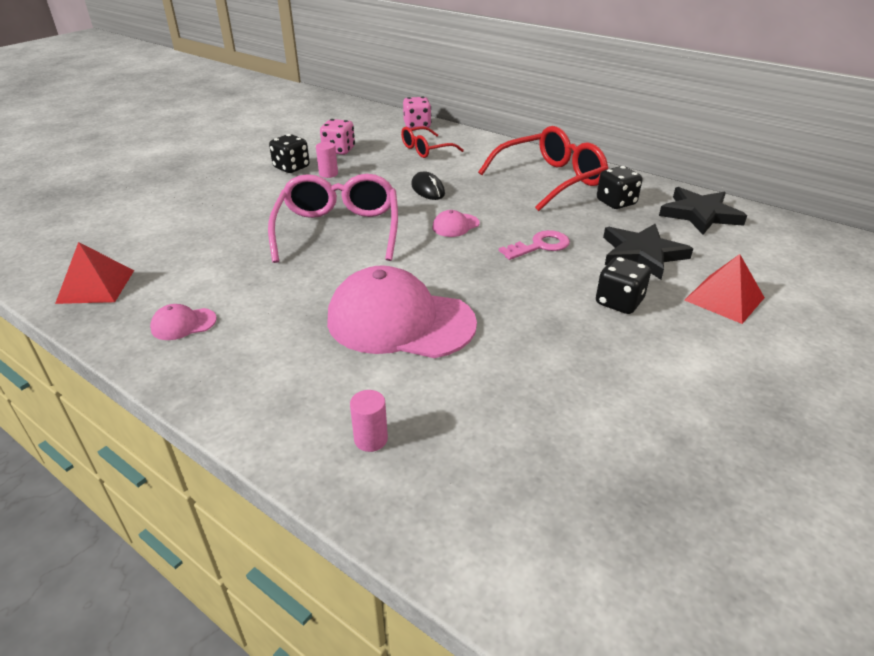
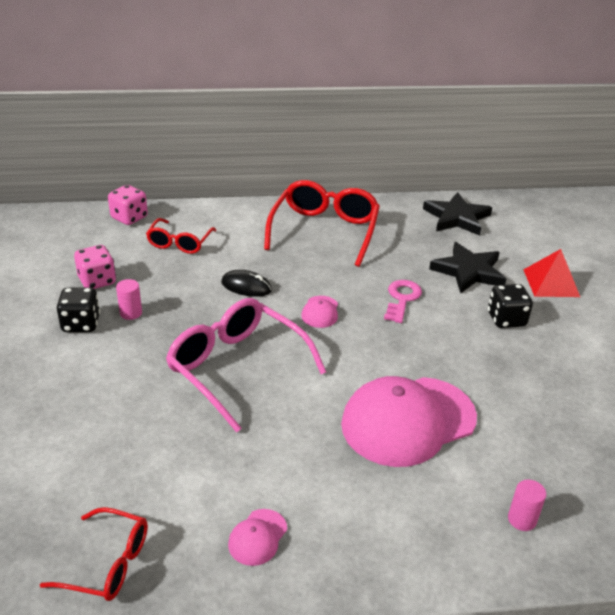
camera: 45 degrees left, 0 degrees up
red pyramid [55,242,134,304] -> red glasses [40,507,148,601]
black dice [597,166,642,209] -> none

